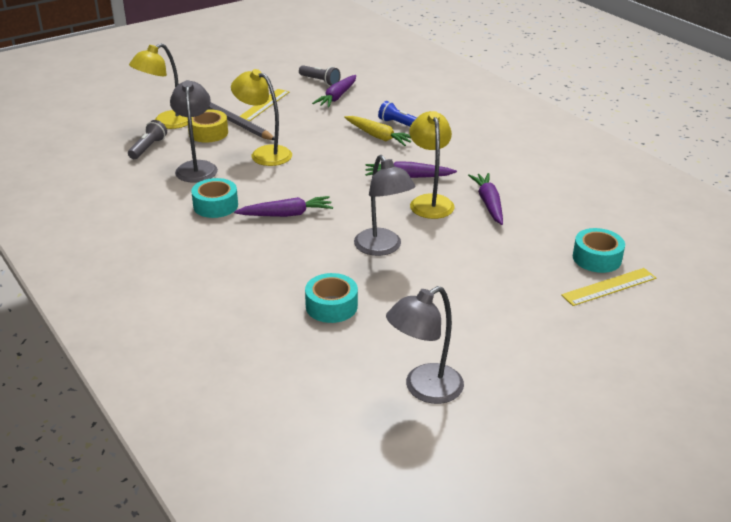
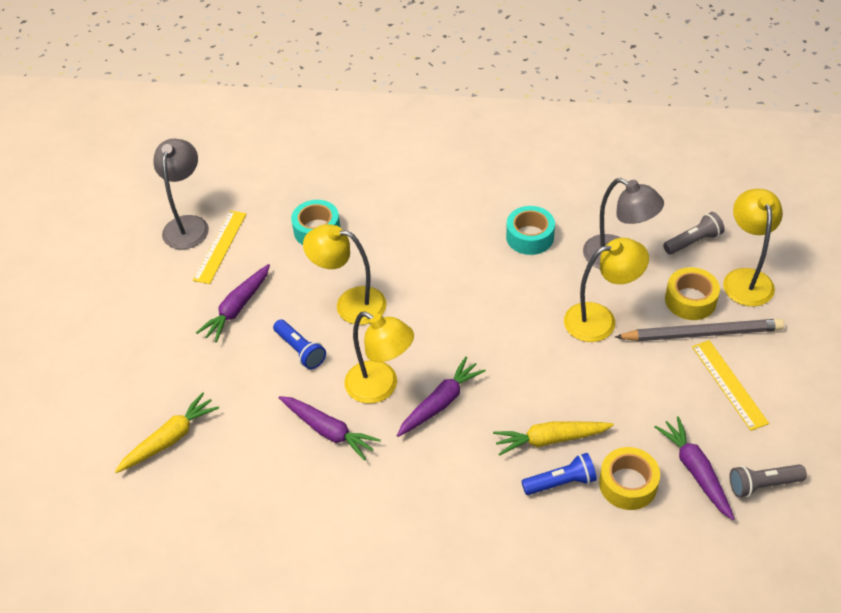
camera: 135 degrees right, 15 degrees up
grey flashlight [128,120,167,159] -> grey flashlight turned 90 degrees counterclockwise [663,212,725,254]
purple carrot [234,196,333,217] -> purple carrot moved to [196,264,270,343]
grey lamp [354,155,415,256] -> yellow lamp [303,224,387,325]
yellow ruler [561,268,656,306] -> yellow ruler moved to [193,210,246,284]
turquoise tape [573,228,625,273] -> yellow carrot [115,392,219,473]
none -> blue flashlight [273,319,326,369]
none -> yellow tape [599,447,660,510]

